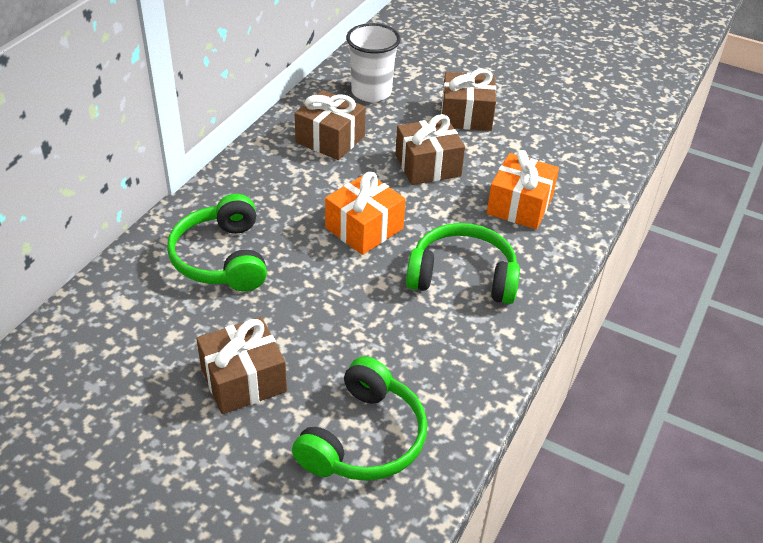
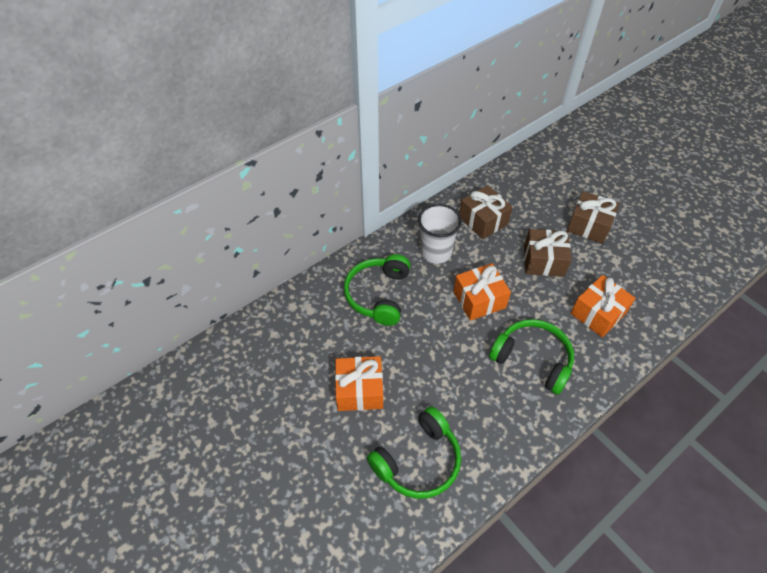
camera: 25 degrees right, 10 degrees up
brown gift [196,317,287,414] -> orange gift [335,356,383,411]
white cup [346,23,401,102] -> white cup moved to [418,204,462,264]

